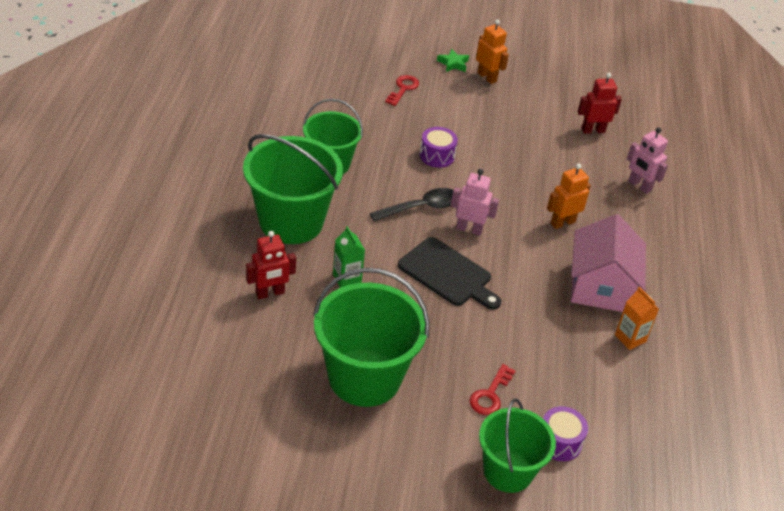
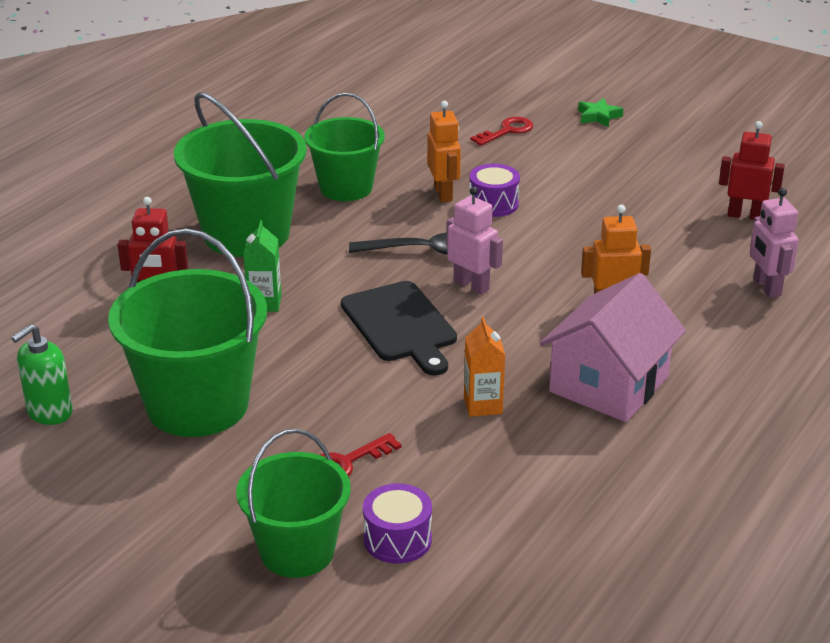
camera: 30 degrees right, 10 degrees down
orange robot [476,19,509,84] -> orange robot moved to [427,101,461,202]
orange carton [615,287,659,350] -> orange carton moved to [464,317,505,417]
none -> green soap dispenser [11,324,72,425]

